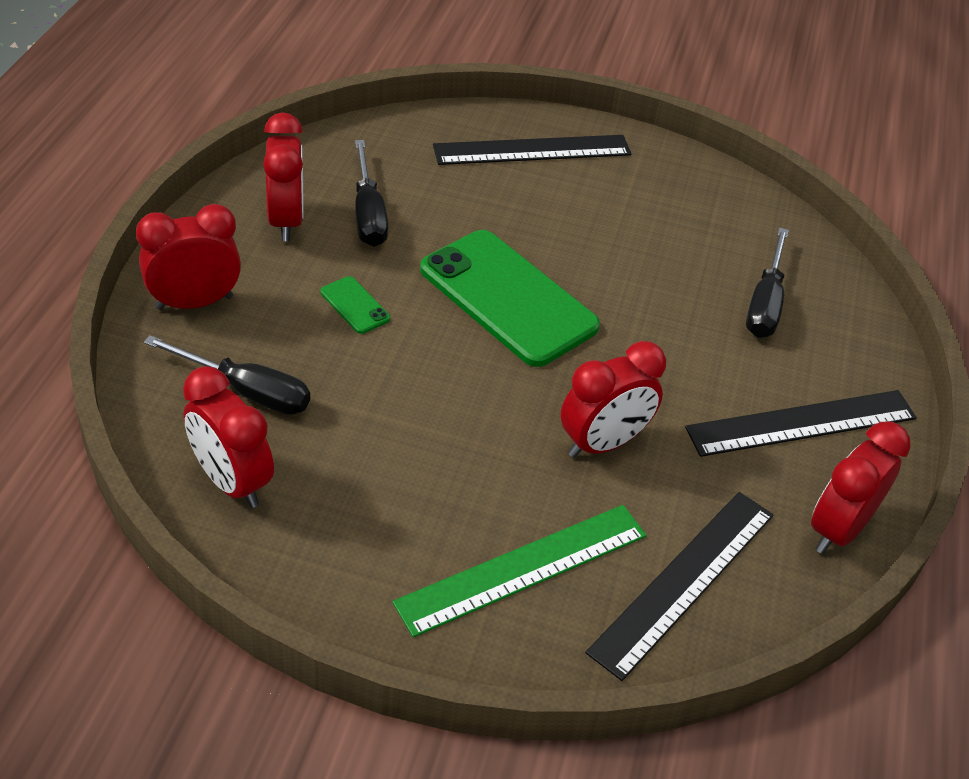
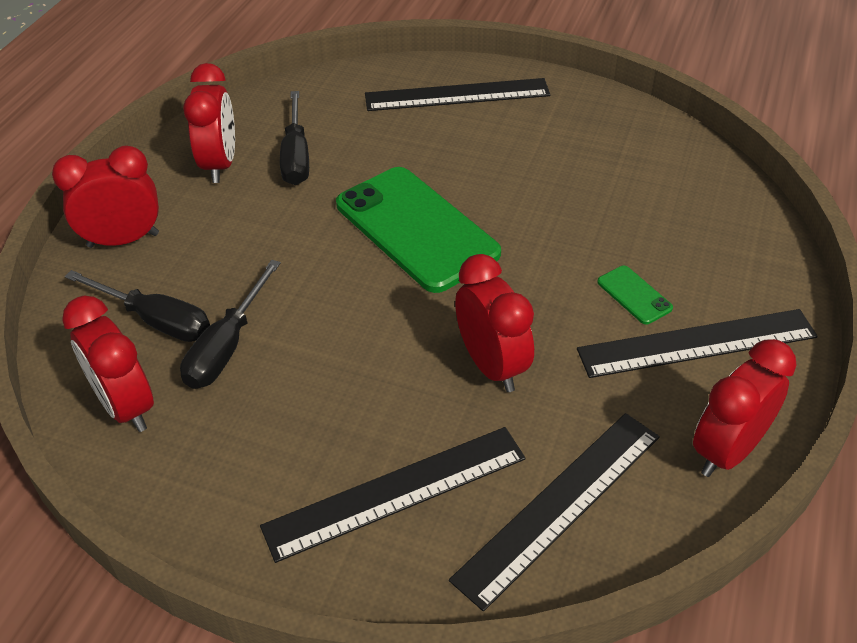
camera: 10 degrees right, 0 degrees up
green phone [321,276,390,334] -> green phone moved to [597,266,673,324]
green ruler [392,505,647,637] -> black ruler [260,427,526,563]
red clock [560,341,666,458] -> red clock turned 90 degrees counterclockwise [455,254,534,392]
black screwdriver [746,228,789,338] -> black screwdriver moved to [180,260,281,389]

